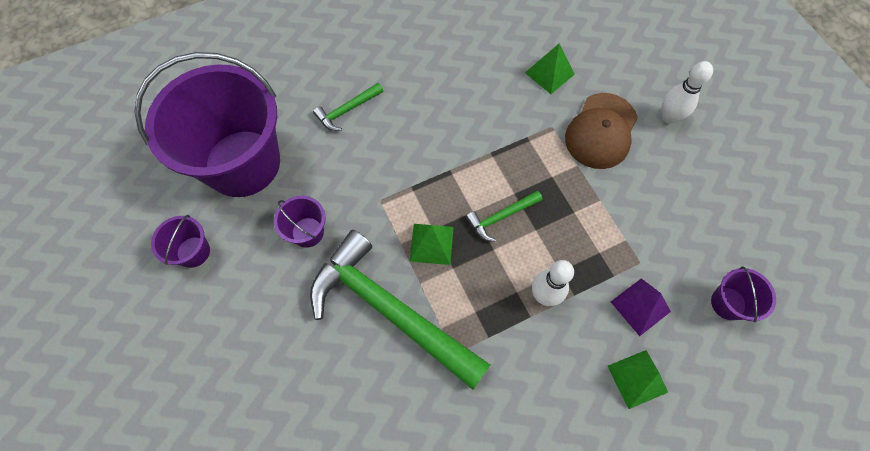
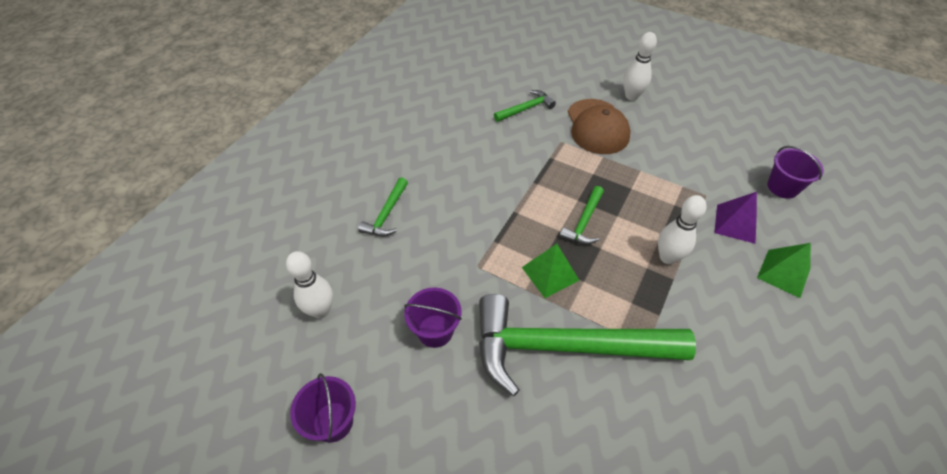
camera: 35 degrees left, 15 degrees down
purple bucket [134,52,280,197] -> white bowling pin [286,251,333,318]
green pyramid [525,44,575,94] -> green hammer [494,90,556,122]

